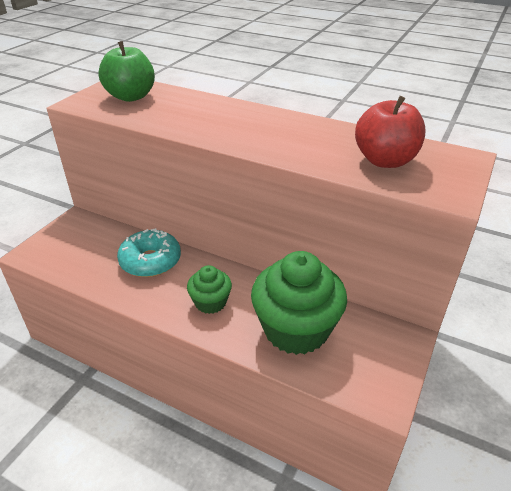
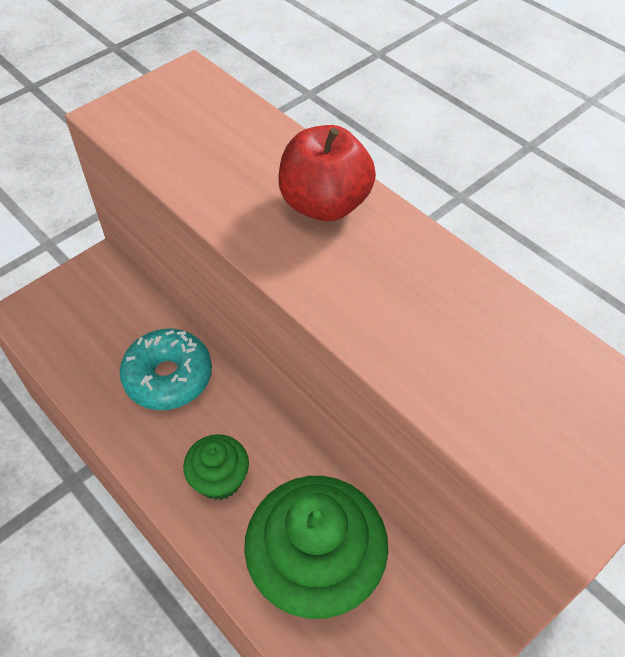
camera: 20 degrees right, 15 degrees up
green apple [98,41,155,102] -> none
red apple [355,96,426,168] -> red apple moved to [278,125,376,221]

